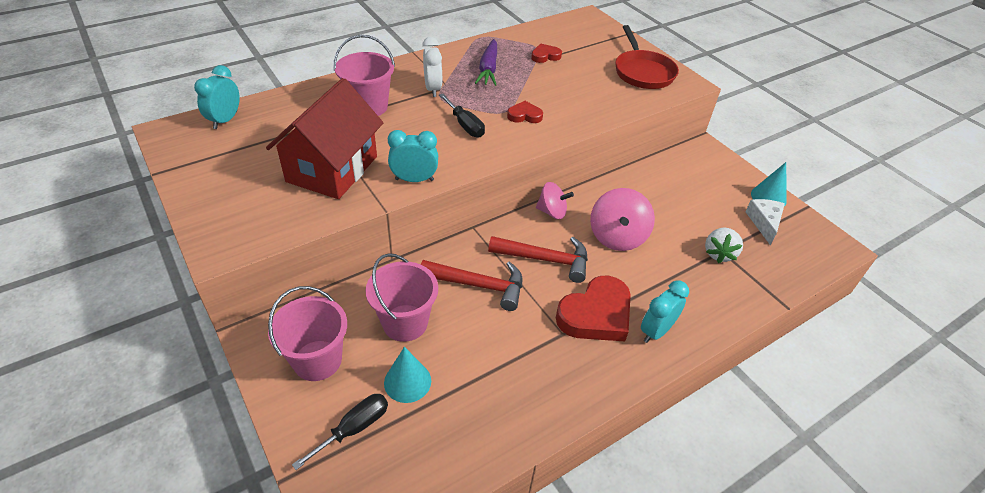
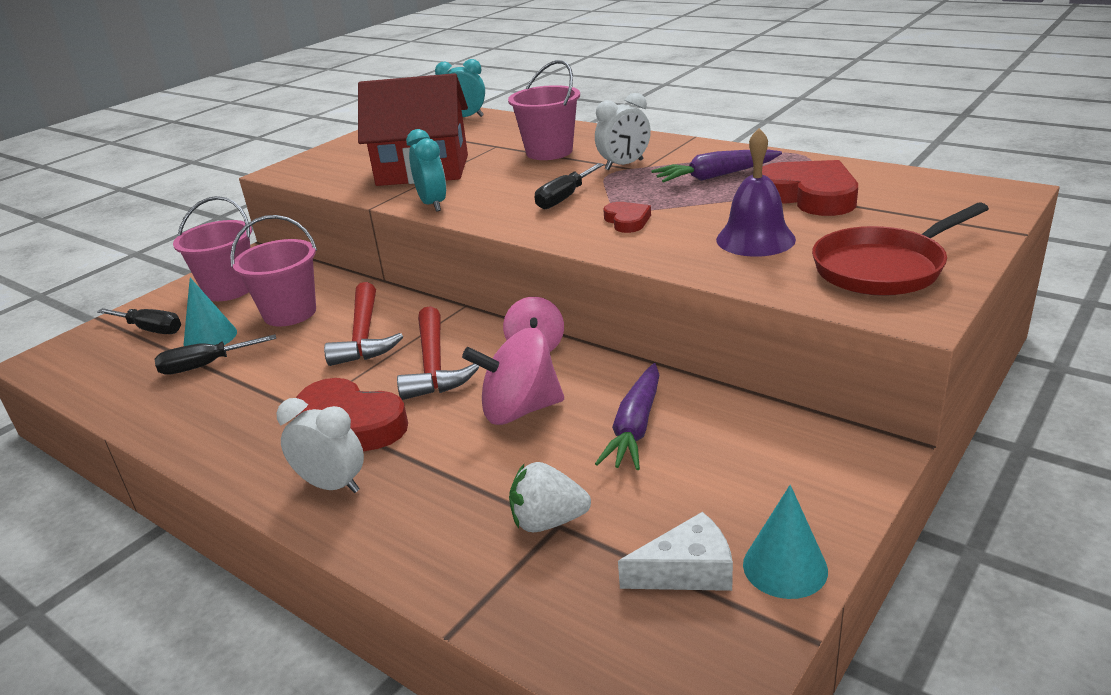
camera: 75 degrees right, 15 degrees down
red heart [531,44,562,63] -> red heart [762,160,858,216], size x1.98
turquoise clock [641,281,689,343] -> white clock [276,398,364,493]
none -> black screwdriver [154,334,276,375]
none -> purple carrot [595,363,659,470]
none -> purple bell [716,128,796,257]

